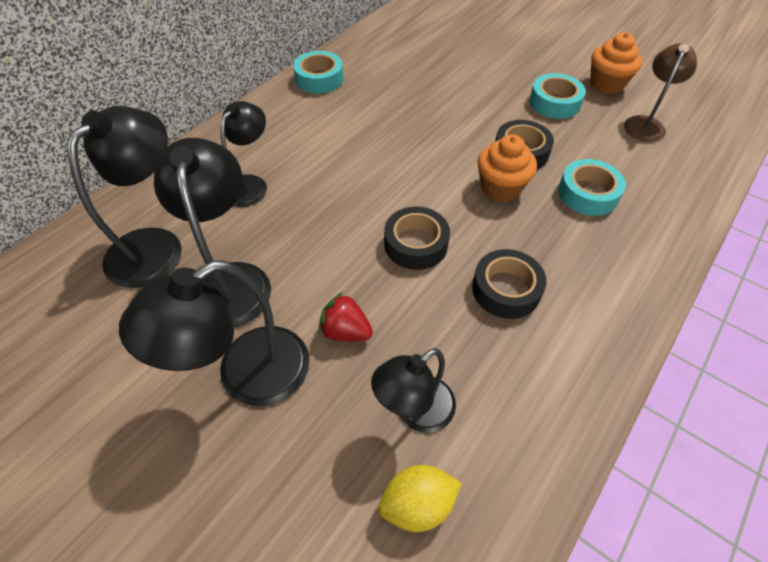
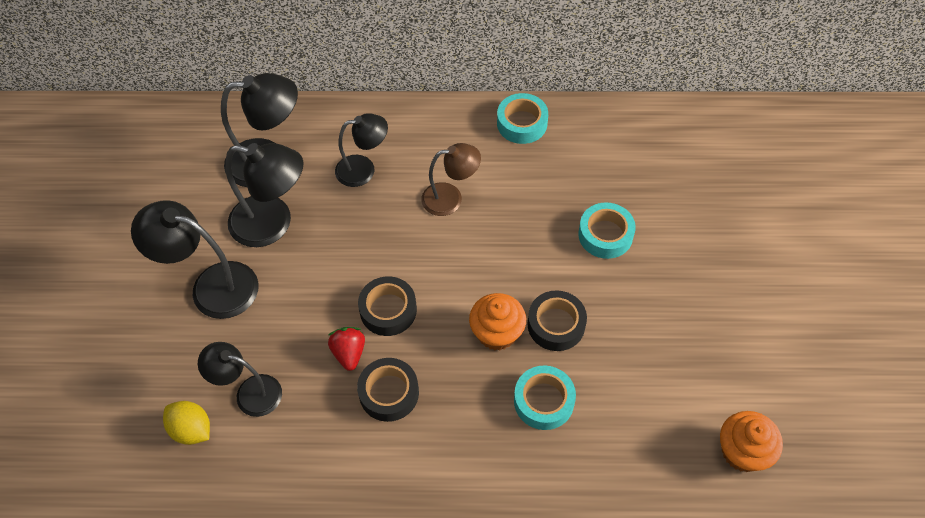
camera: 55 degrees right, 5 degrees up
black lamp [154,138,271,328] -> black lamp turned 60 degrees clockwise [225,143,303,247]
red strawberry [318,292,373,341] -> red strawberry moved to [328,327,365,371]
turquoise tape [529,73,586,119] -> turquoise tape moved to [578,202,636,259]
orange cupcake [590,32,642,94] -> orange cupcake moved to [720,411,783,472]
brown lamp [624,44,697,142] -> brown lamp moved to [421,143,481,216]

